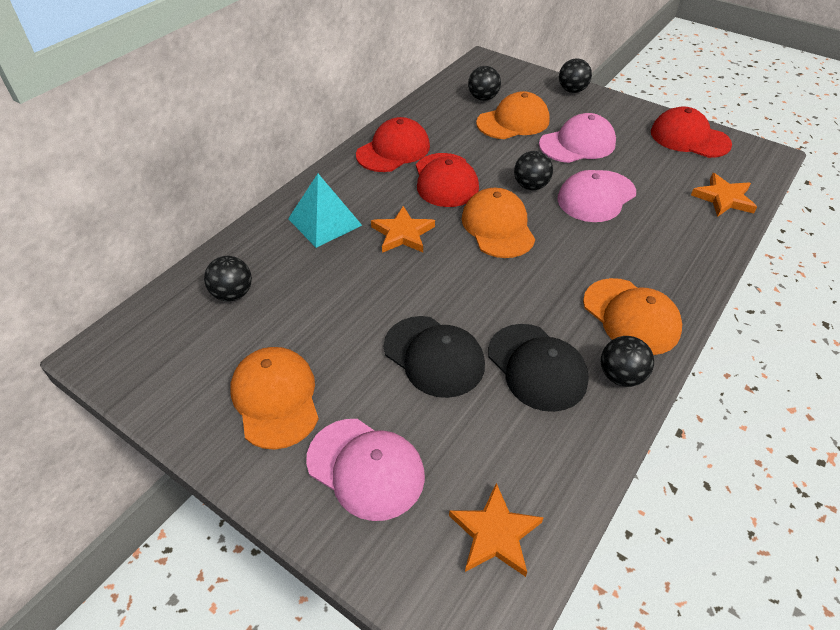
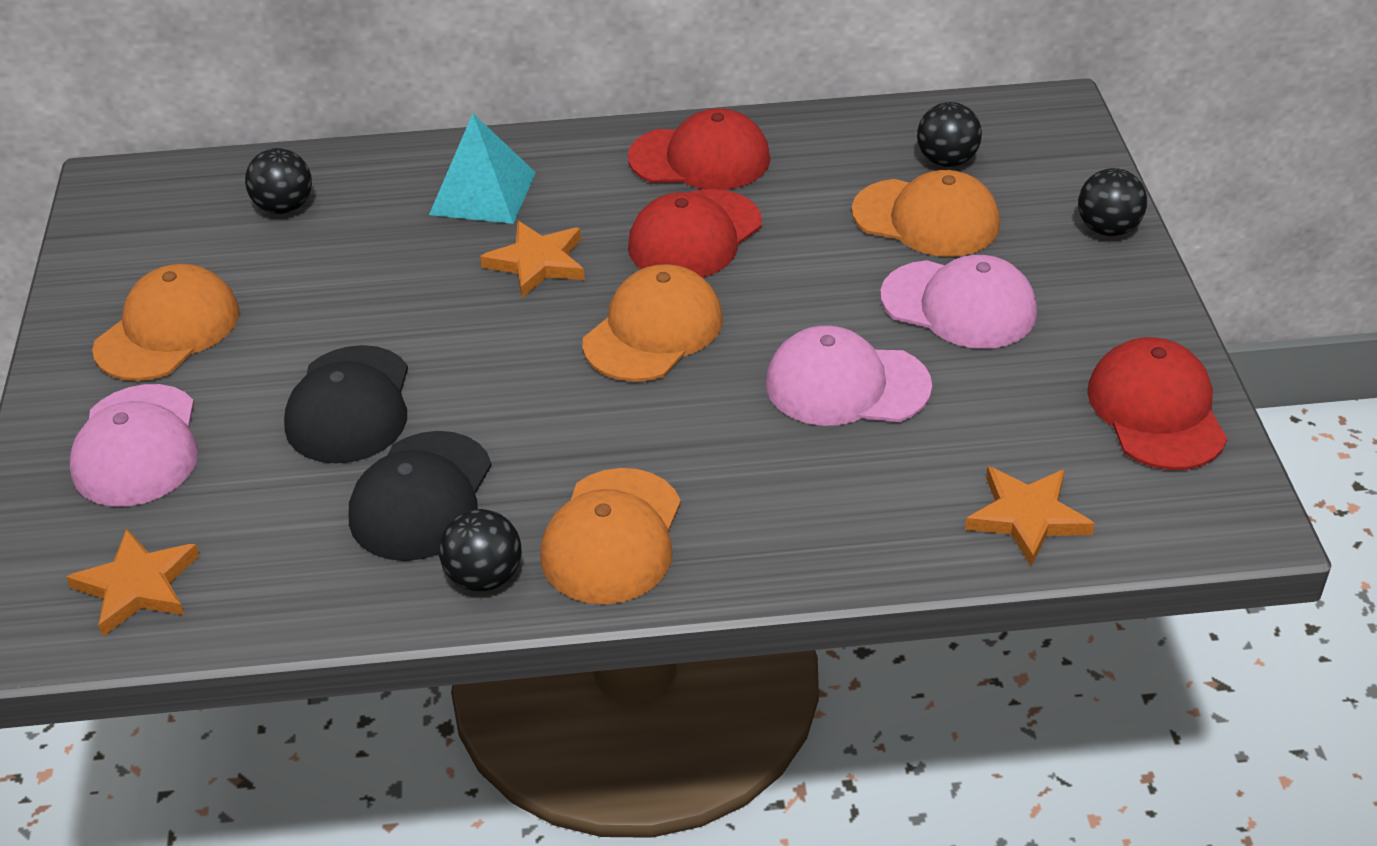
camera: 50 degrees right, 5 degrees down
black ball [514,151,553,190] -> none

